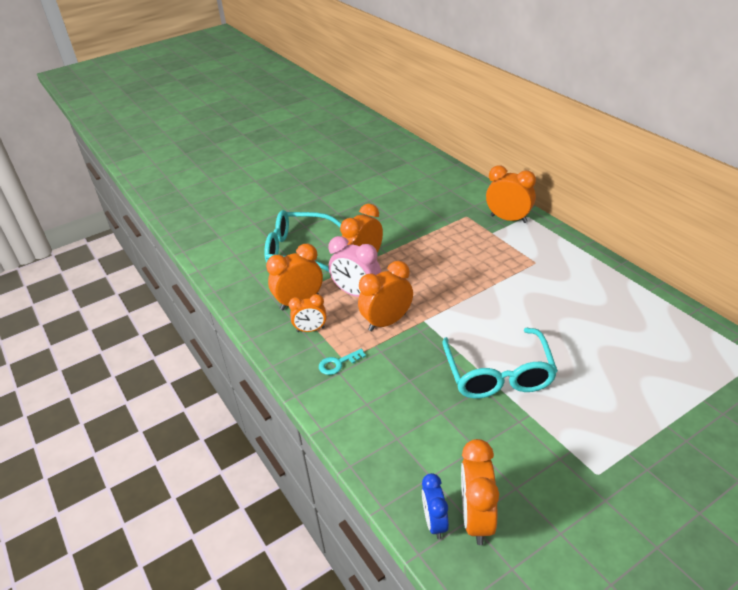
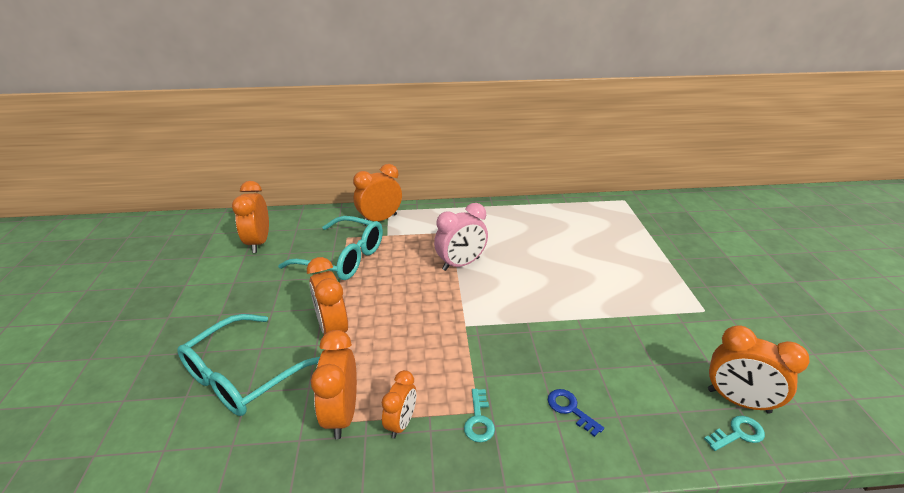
camera: 65 degrees left, 5 degrees down
pink clock [328,236,381,297] -> pink clock moved to [434,203,488,271]
orange clock [358,261,413,331] -> orange clock moved to [232,181,269,253]
blue clock [422,473,449,539] -> turquoise key [704,416,765,451]
turquoise glasses [443,328,558,399] -> turquoise glasses moved to [278,216,383,280]
none -> blue key [548,389,604,437]

